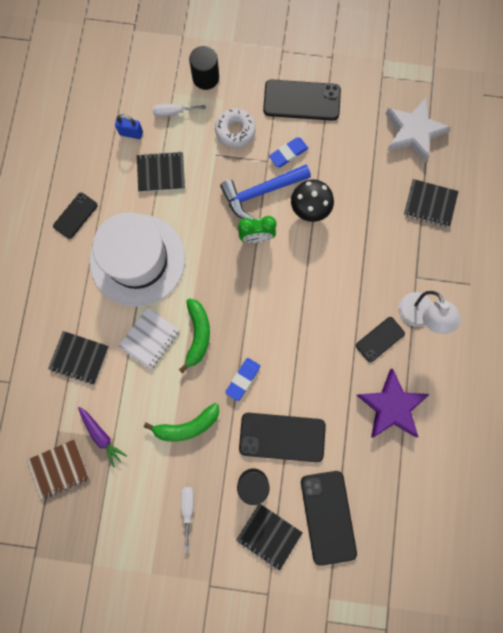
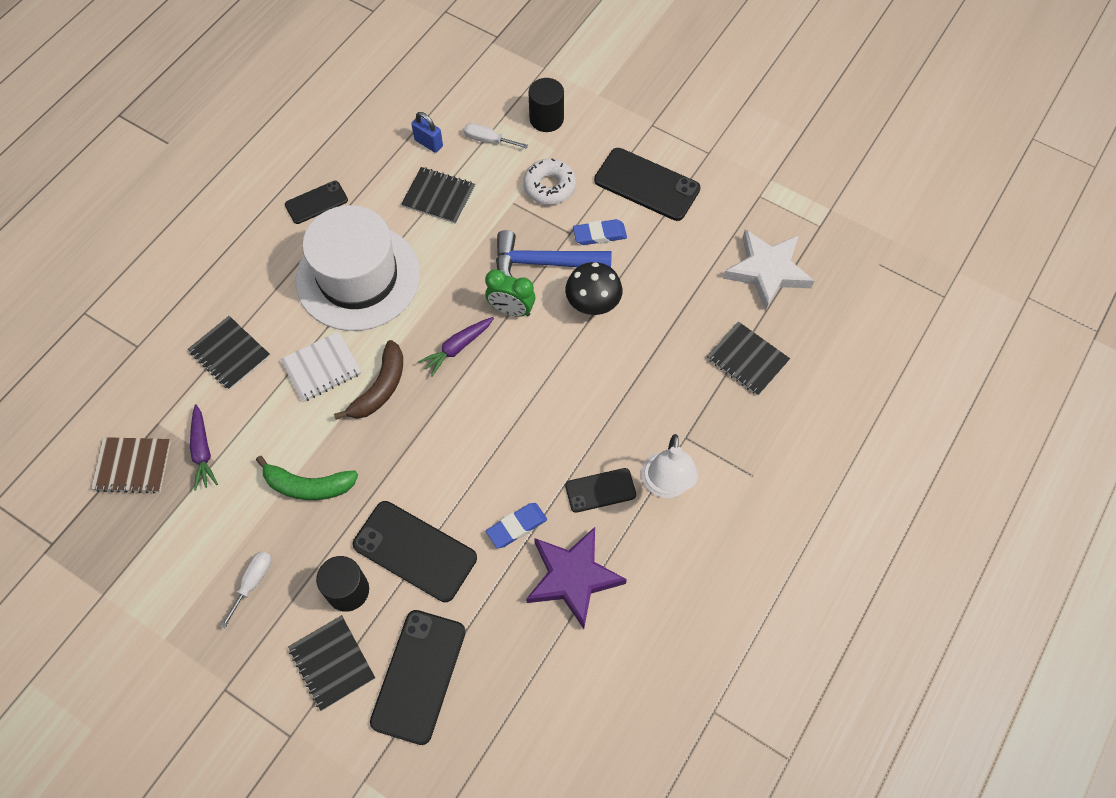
camera: 25 degrees right, 15 degrees down
green banana [179,298,210,373] -> brown banana [334,340,403,420]
blue eraser [225,358,260,401] -> blue eraser moved to [486,503,547,548]
none -> purple carrot [418,317,494,376]

